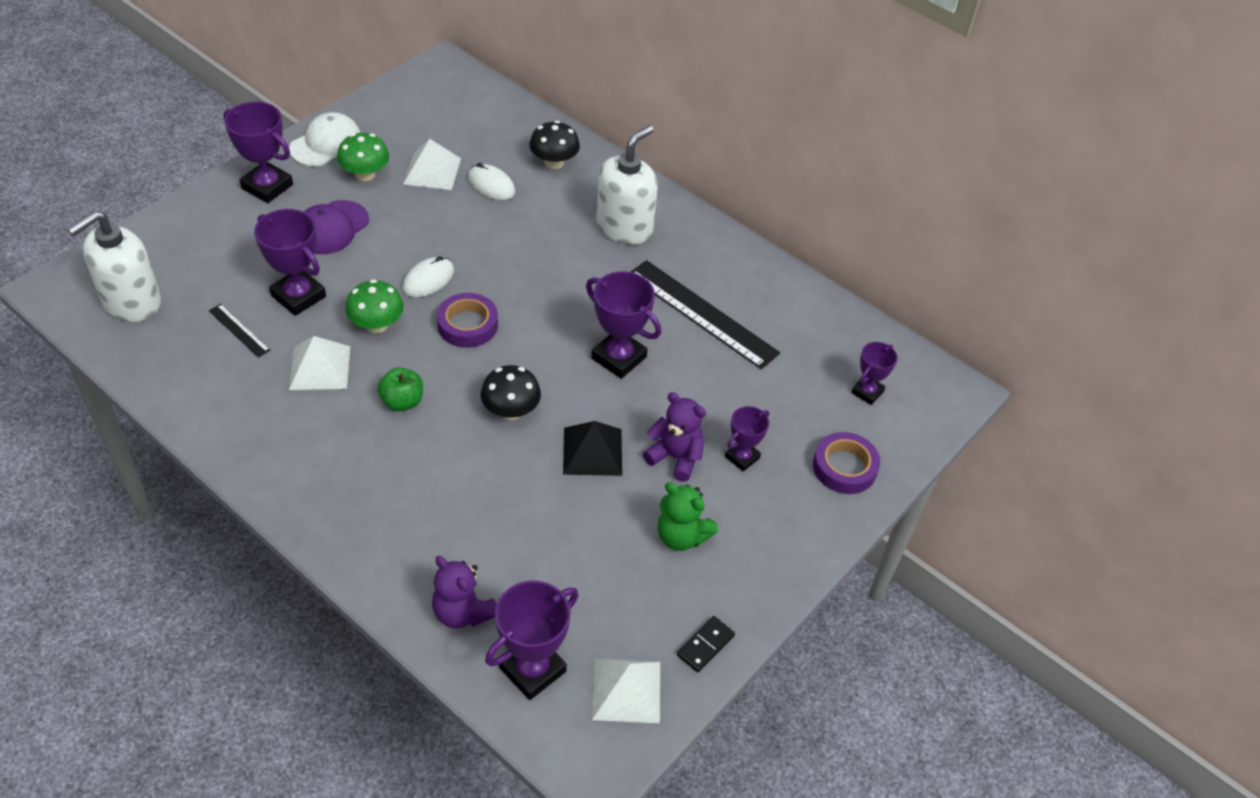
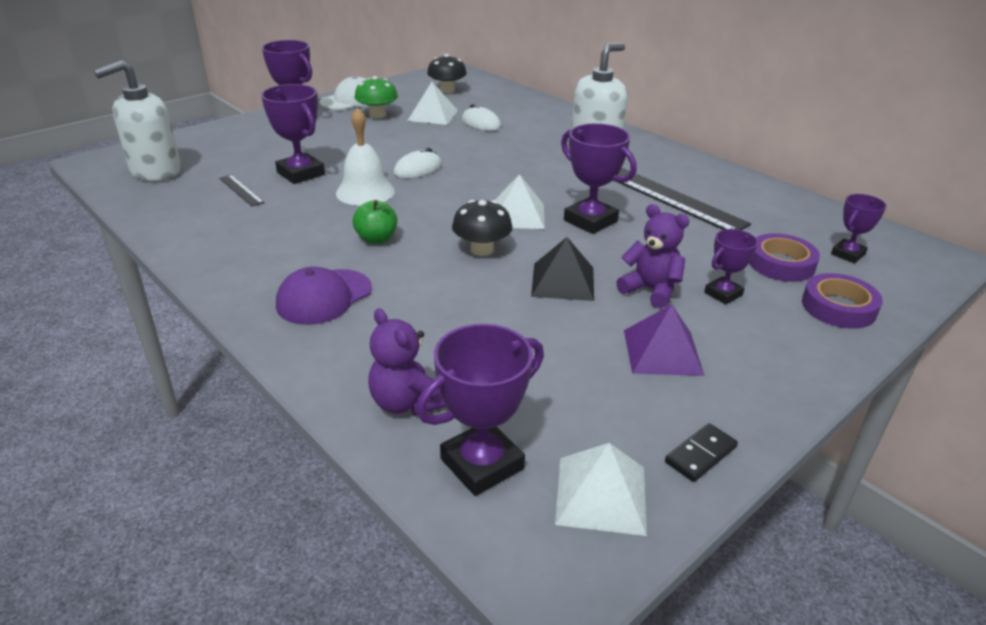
camera: 10 degrees right, 15 degrees down
white pyramid [289,336,350,390] -> white pyramid moved to [495,174,545,229]
purple cap [304,200,369,254] -> purple cap moved to [276,267,372,325]
green mushroom [345,279,404,333] -> white bell [336,108,395,206]
purple tape [437,293,498,348] -> purple tape moved to [749,233,820,282]
black mushroom [529,121,580,169] -> black mushroom moved to [427,54,467,93]
green teddy bear [658,482,718,551] -> purple pyramid [624,304,704,376]

